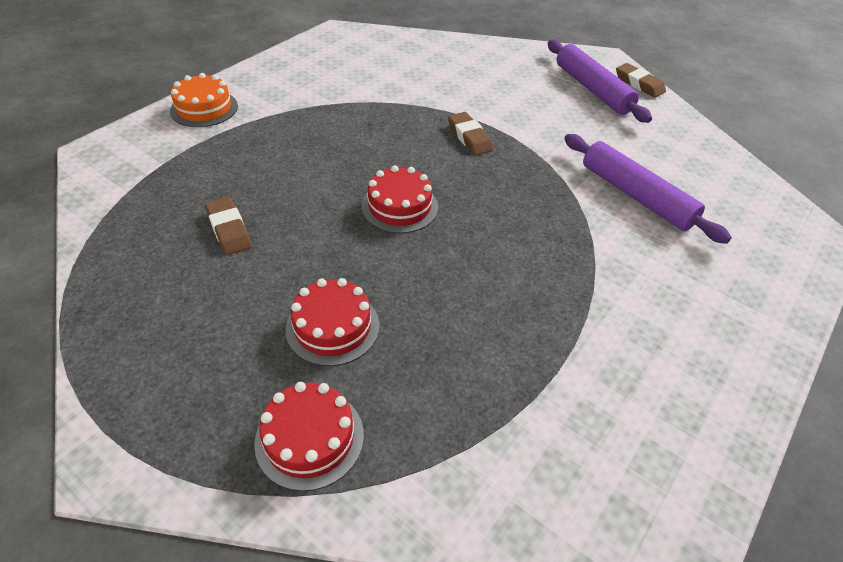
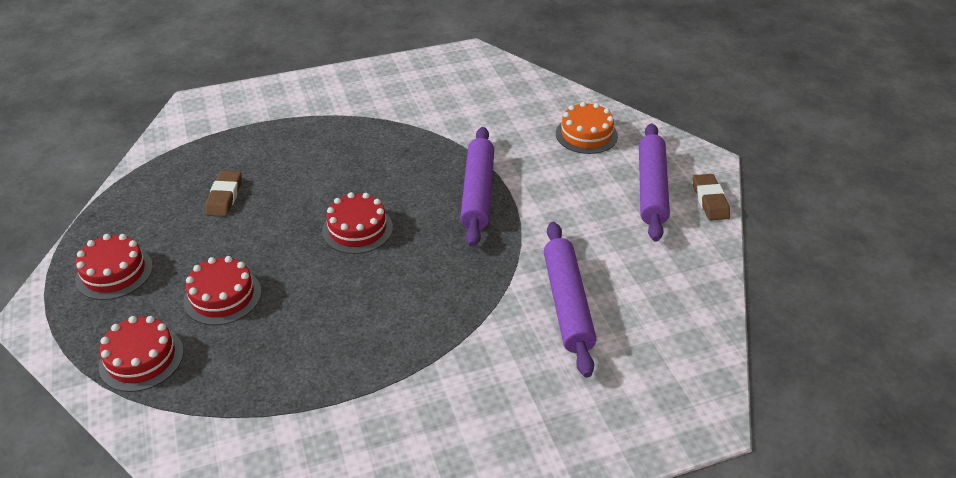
camera: 35 degrees right, 5 degrees down
orange cake [170,73,238,127] -> orange cake moved to [556,102,618,154]
brown eraser [448,112,493,155] -> purple rolling pin [460,127,494,247]
none -> red cake [75,234,153,300]

